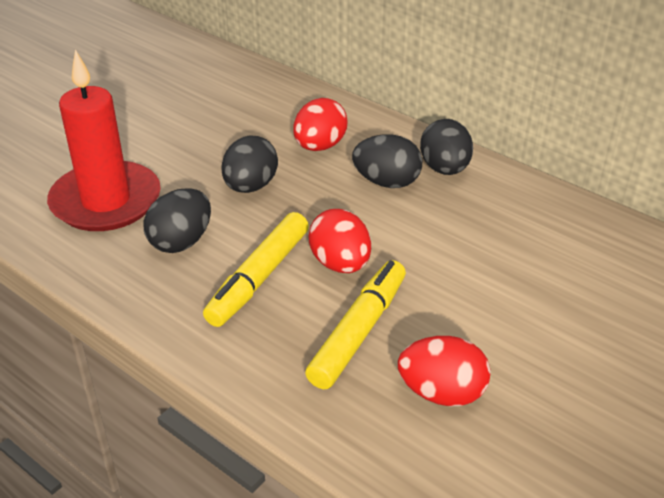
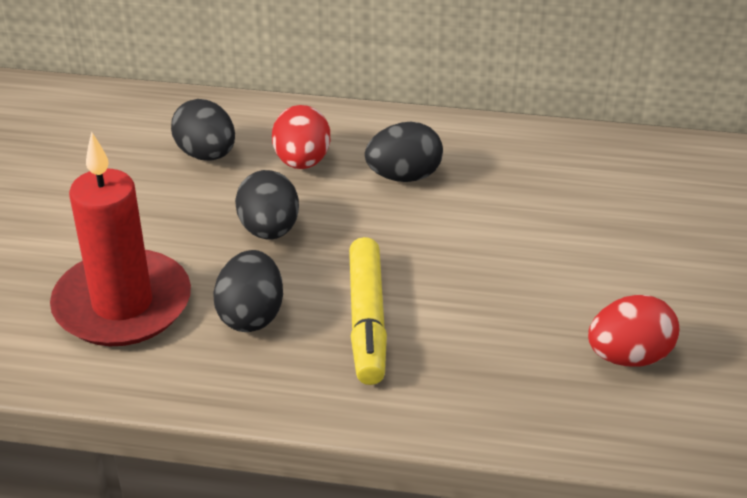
camera: 30 degrees left, 0 degrees up
yellow marker [305,260,406,389] -> none
red egg [308,209,371,273] -> none
black egg [420,119,473,175] -> black egg moved to [171,99,235,161]

